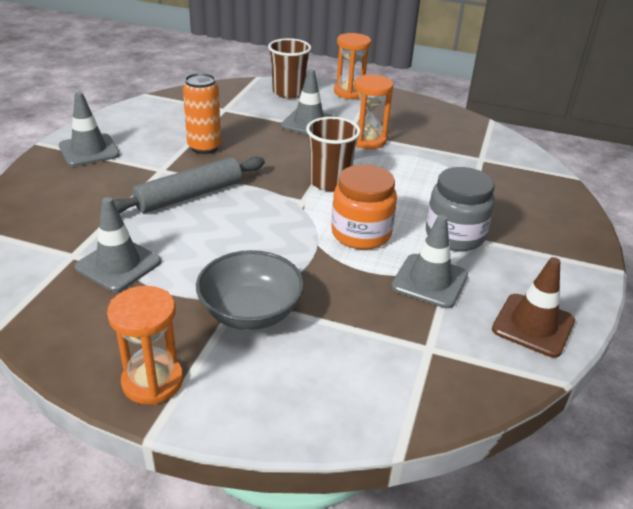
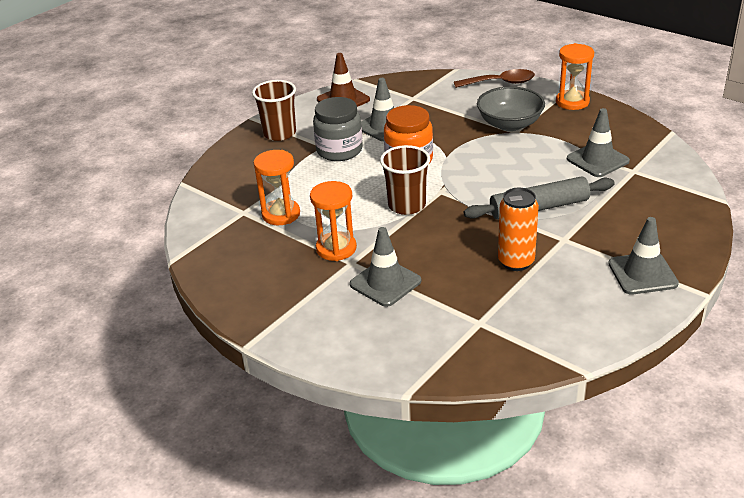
camera: 155 degrees left, 0 degrees up
brown cup [268,38,311,98] -> brown cup moved to [252,80,296,141]
orange hourglass [334,33,371,99] -> orange hourglass moved to [254,150,300,225]
none -> brown spoon [454,69,535,88]

